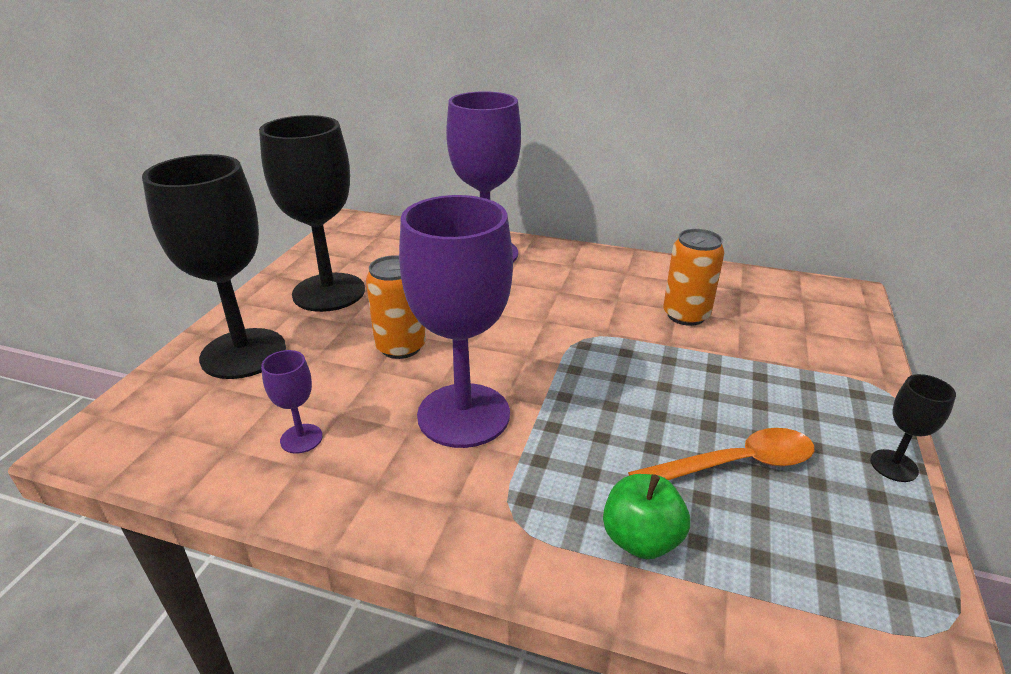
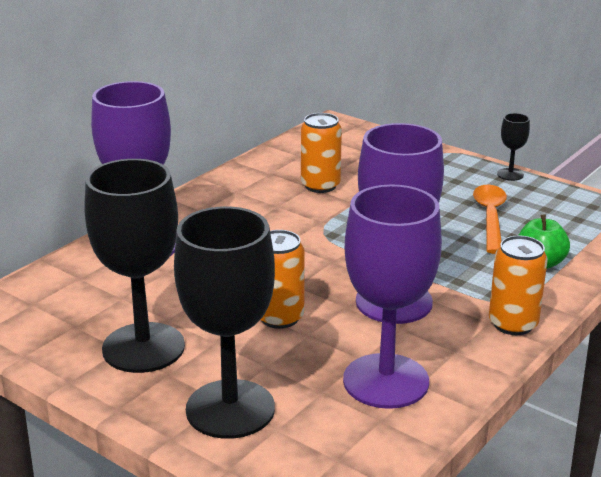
camera: 70 degrees left, 5 degrees down
purple goblet [261,350,323,454] -> purple goblet [343,184,442,409], size x2.35
none -> orange can [489,235,548,335]

